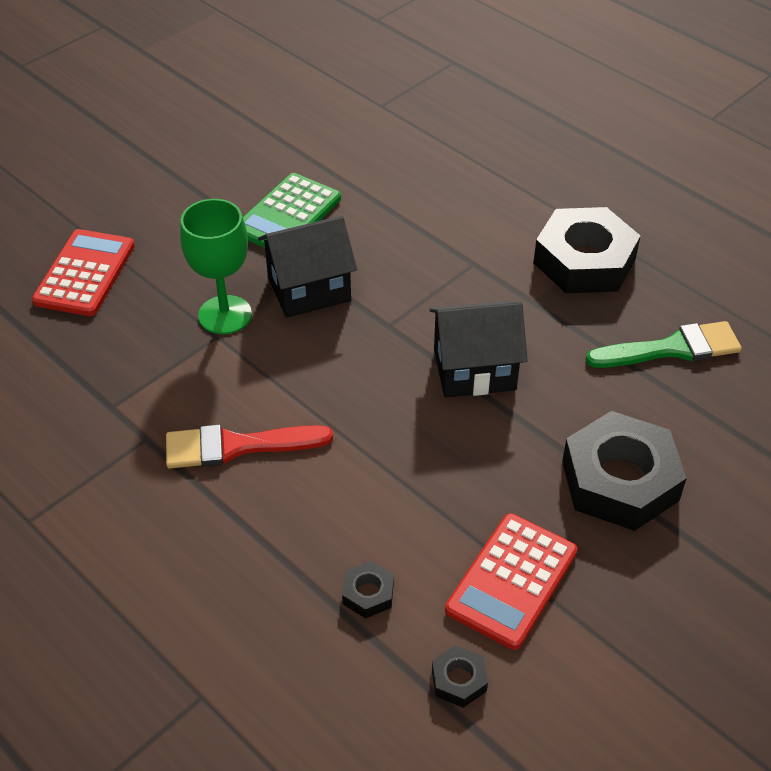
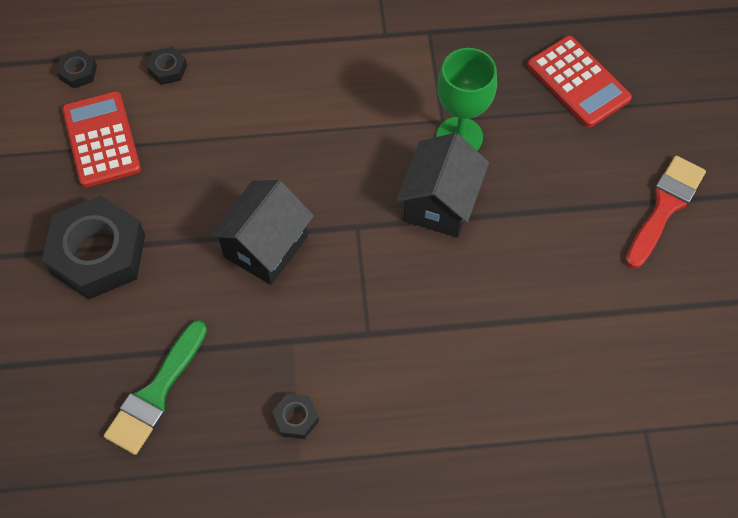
camera: 130 degrees right, 15 degrees up
red brush [166,425,333,468] -> red brush moved to [625,156,706,269]
green calculator [243,173,341,248] -> none
black nut [533,207,641,293] -> black nut [272,394,319,439], size x0.43

